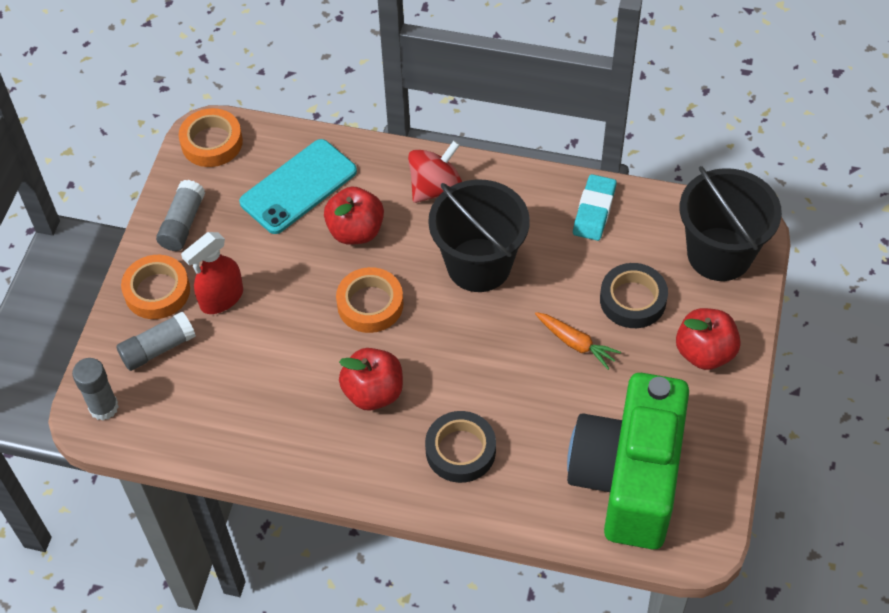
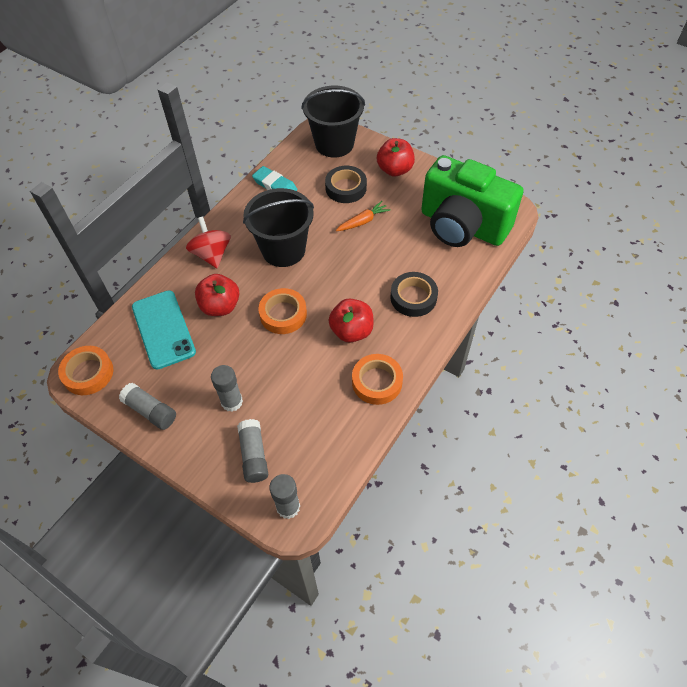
camera: 70 degrees left, 0 degrees up
orange tape [121,255,190,319] -> orange tape moved to [352,354,403,405]
red spray bottle [181,232,243,314] -> grey glue stick [211,365,243,412]

